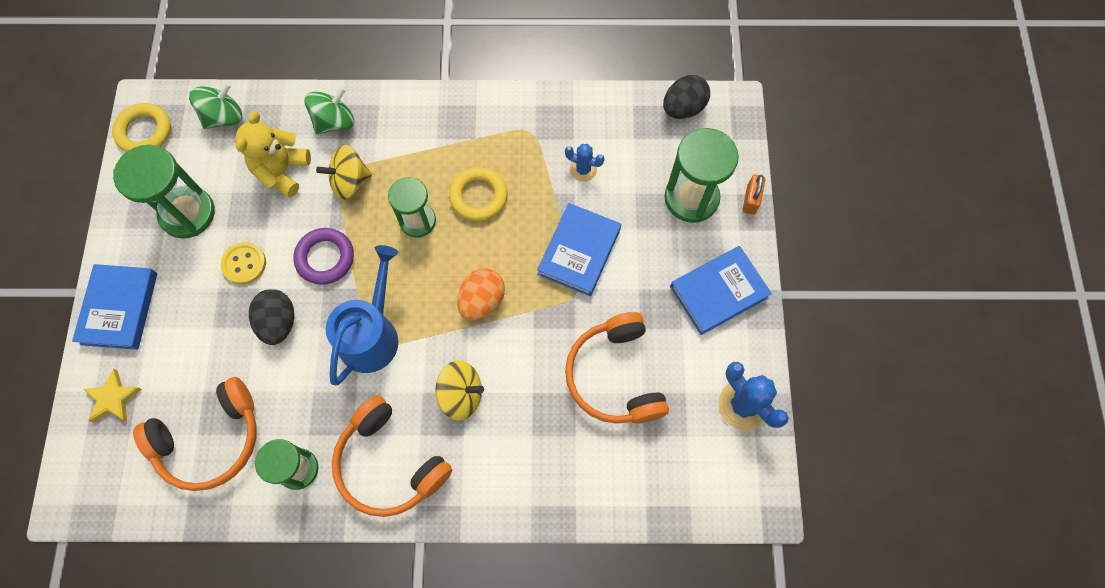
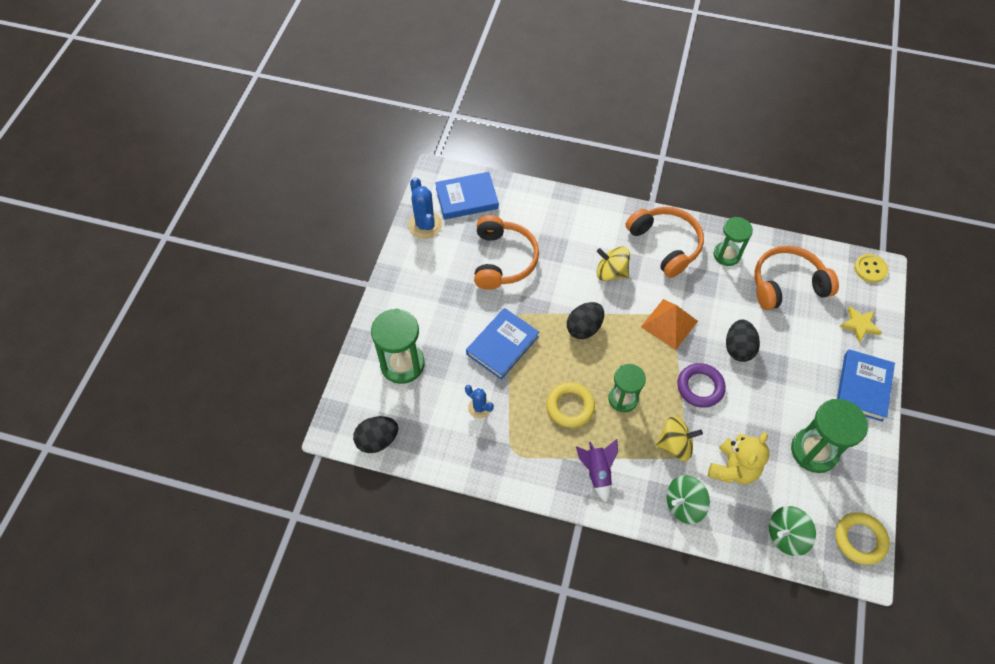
camera: 165 degrees left, 10 degrees down
yellow button [221,242,266,284] -> yellow button moved to [854,254,888,283]
blue watering can [326,245,398,385] -> orange pyramid [641,299,698,350]
orange egg [457,268,505,321] -> black egg [567,302,604,339]
blue book [670,246,772,335] -> blue book moved to [435,172,499,220]
orange padlock [743,175,765,215] -> none
none -> purple rocket [576,439,618,502]

